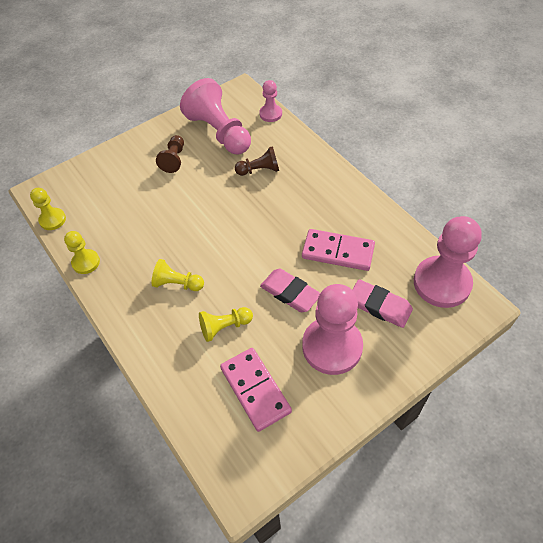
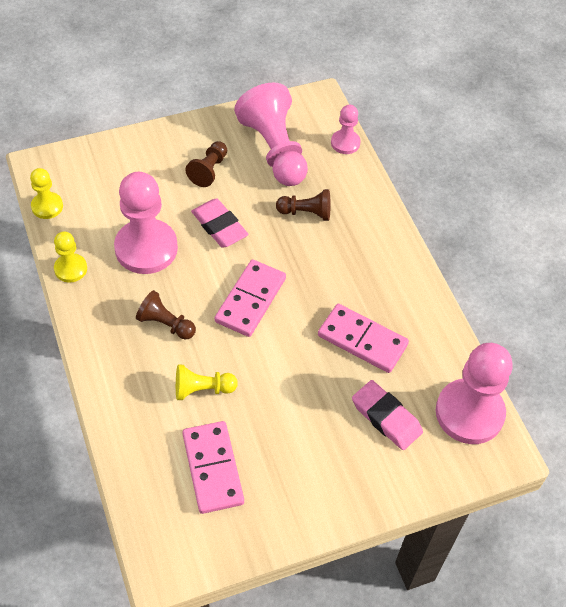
camera: 10 degrees right, 0 degrees up
yellow pawn [151,259,204,291] -> brown pawn [136,290,196,339]
pink eraser [260,269,320,312] -> pink eraser moved to [191,198,249,248]
pink pawn [302,284,363,375] -> pink pawn moved to [114,172,178,274]
none -> pink domino [215,259,286,337]

